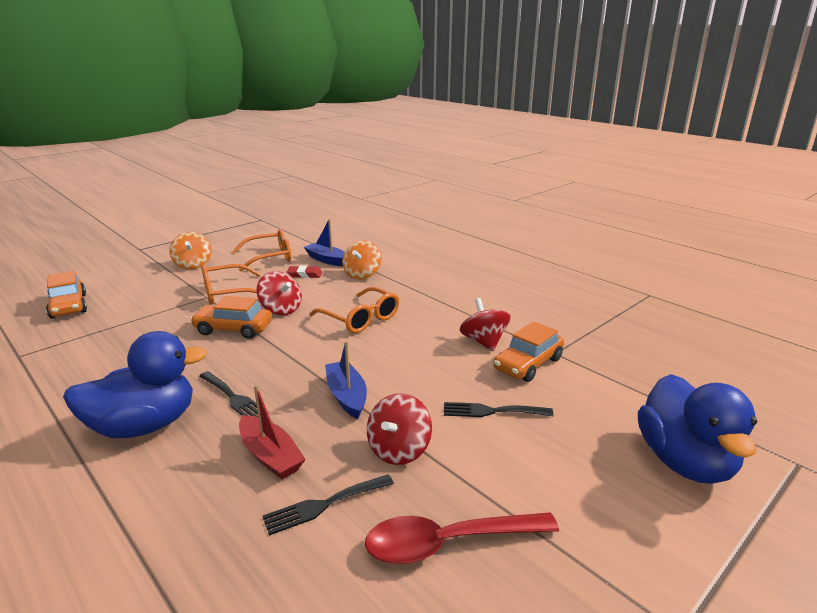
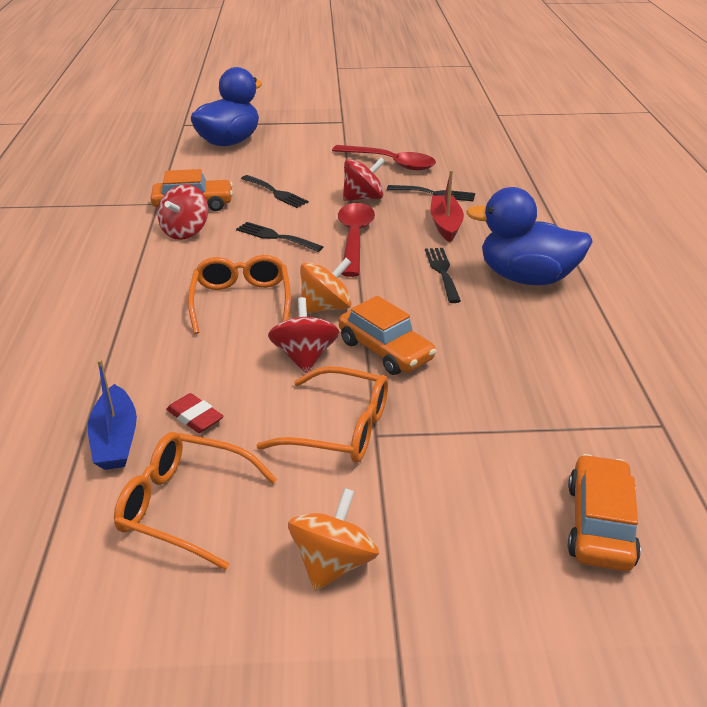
camera: 140 degrees left, 10 degrees up
blue boat [325,341,367,419] -> red spoon [338,203,375,277]
orange spinning top [342,240,382,279] -> orange spinning top moved to [300,258,352,313]
none -> black fork [236,222,323,252]

